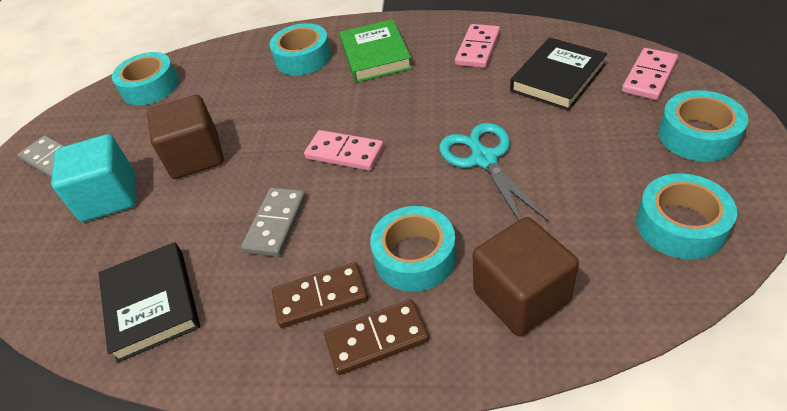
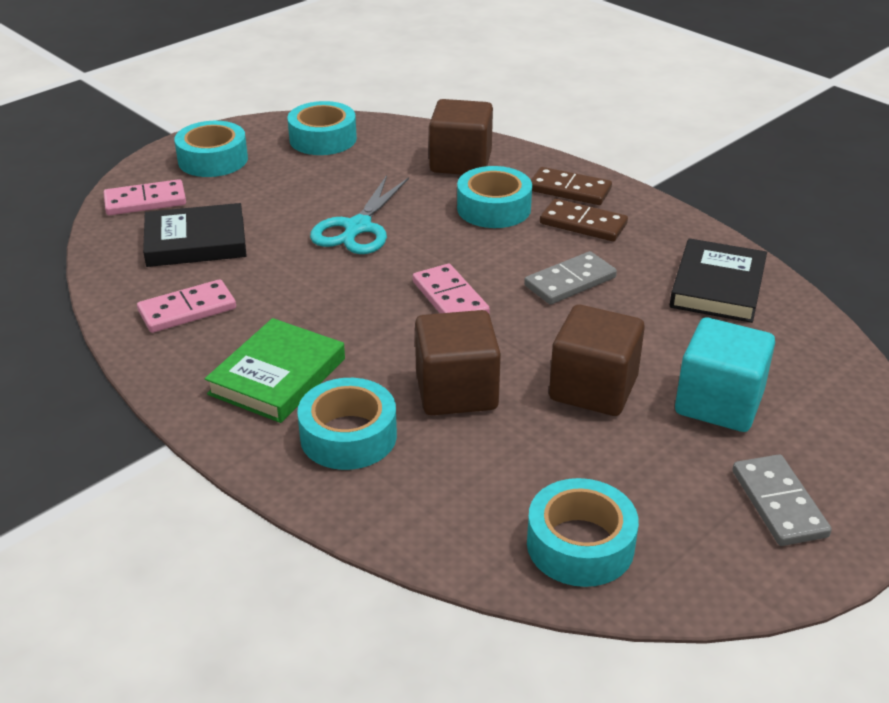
camera: 145 degrees left, 10 degrees down
none -> brown cube [415,310,501,416]

